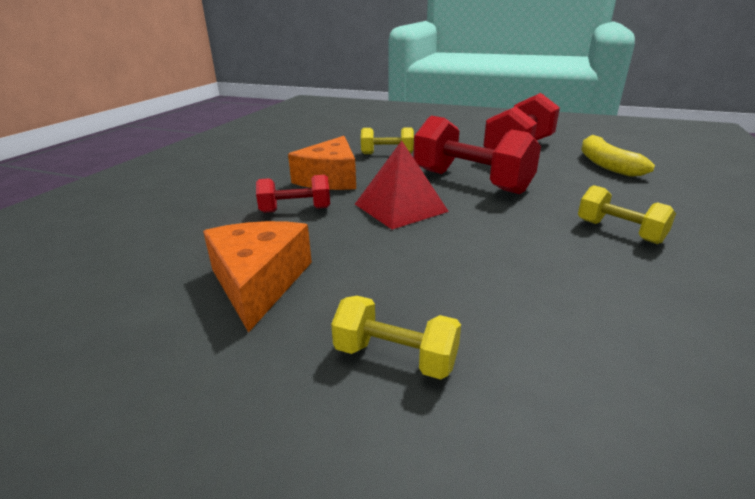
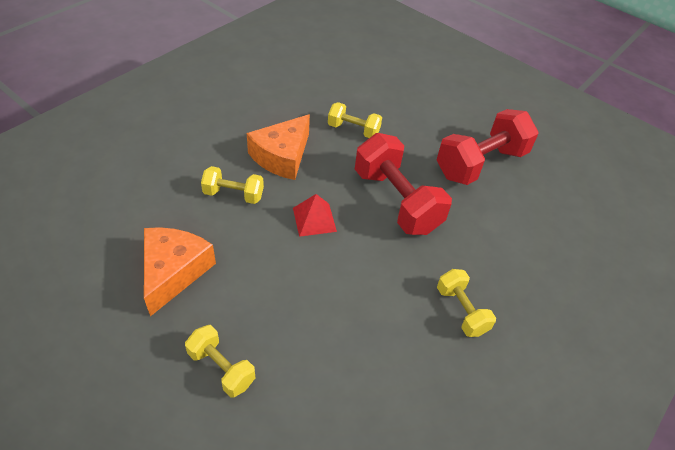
camera: 15 degrees right, 20 degrees up
red dumbbell [256,175,330,213] -> yellow dumbbell [201,166,264,204]
red pyramid [355,141,449,229] -> red pyramid [293,194,337,237], size x0.66
yellow banana [581,135,655,177] -> none

